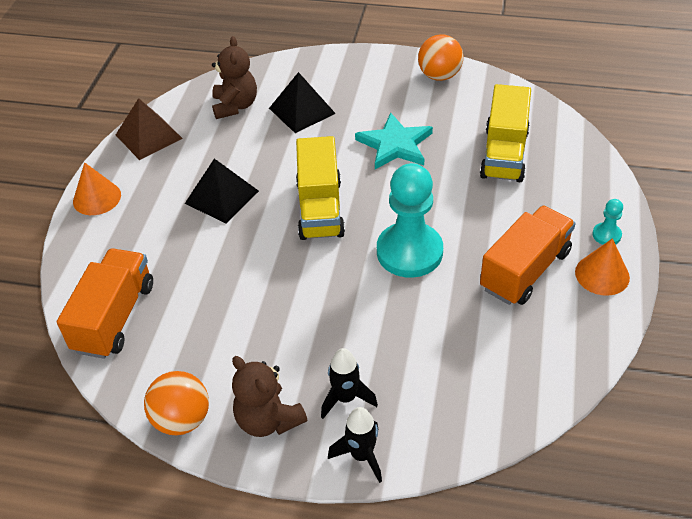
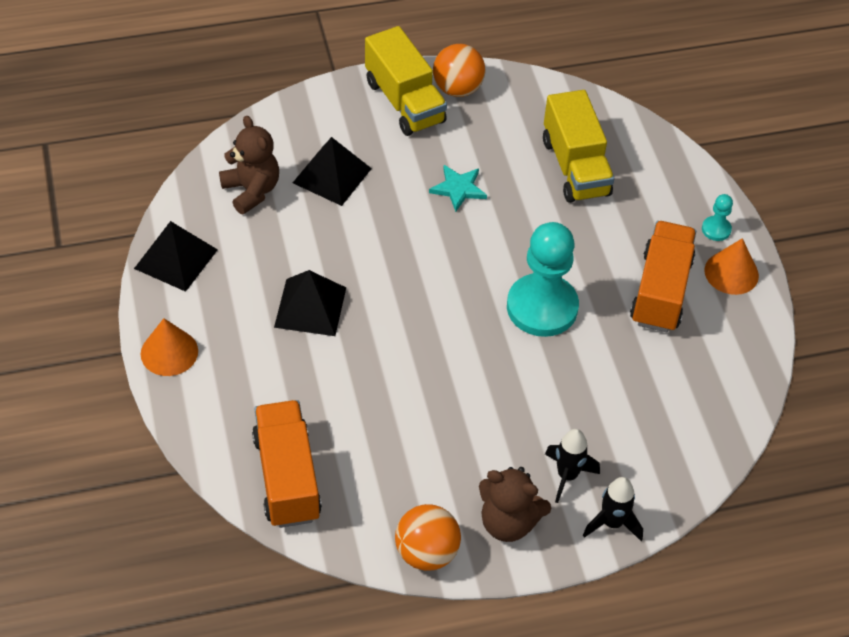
camera: 30 degrees left, 5 degrees up
brown pyramid [116,98,183,160] -> black pyramid [134,221,218,292]
yellow truck [296,136,345,240] -> yellow truck moved to [365,26,447,136]
turquoise star [355,112,433,169] -> turquoise star [429,165,487,212], size x0.65

